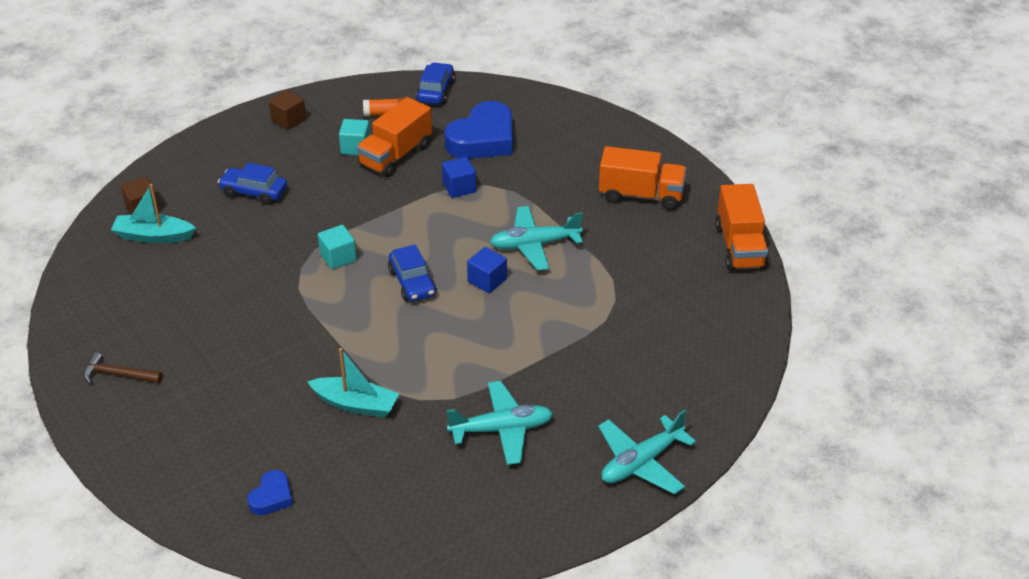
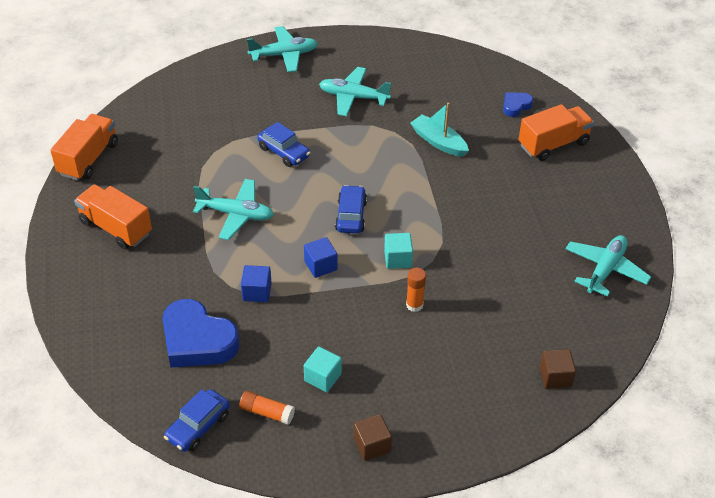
camera: 155 degrees left, 5 degrees up
brown hammer [83,352,163,384] -> none
turquoise boat [111,184,196,243] -> none
blue car [218,163,287,205] -> blue car moved to [257,122,310,167]
orange truck [356,97,432,177] -> orange truck moved to [519,104,594,161]
blue heart [444,101,513,159] -> blue heart turned 120 degrees counterclockwise [163,299,240,367]
blue cube [467,247,507,293] -> blue cube moved to [304,237,338,278]
none -> orange glue stick [406,268,426,312]
none -> turquoise plane [565,235,651,297]

